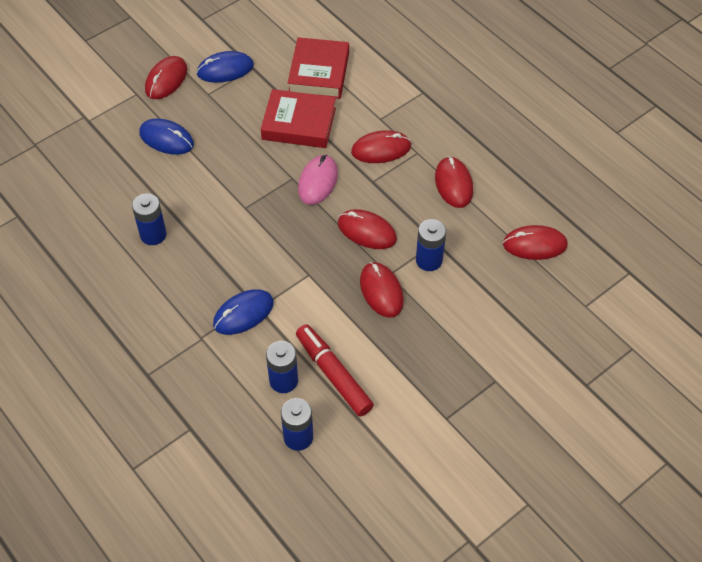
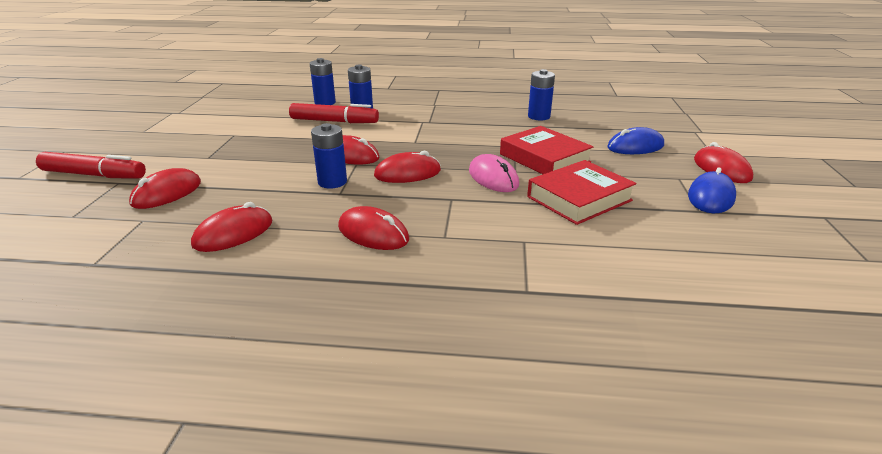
camera: 135 degrees right, 25 degrees down
blue mouse [213,289,274,335] -> none
red book [288,37,349,99] -> red book moved to [500,126,594,174]
red mouse [351,130,411,163] -> red mouse moved to [129,168,201,209]
none -> red marker [36,152,146,179]

